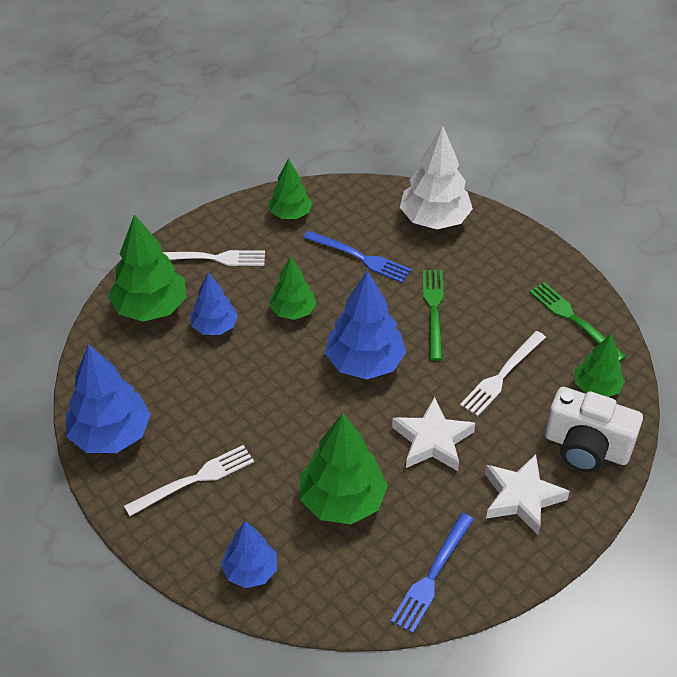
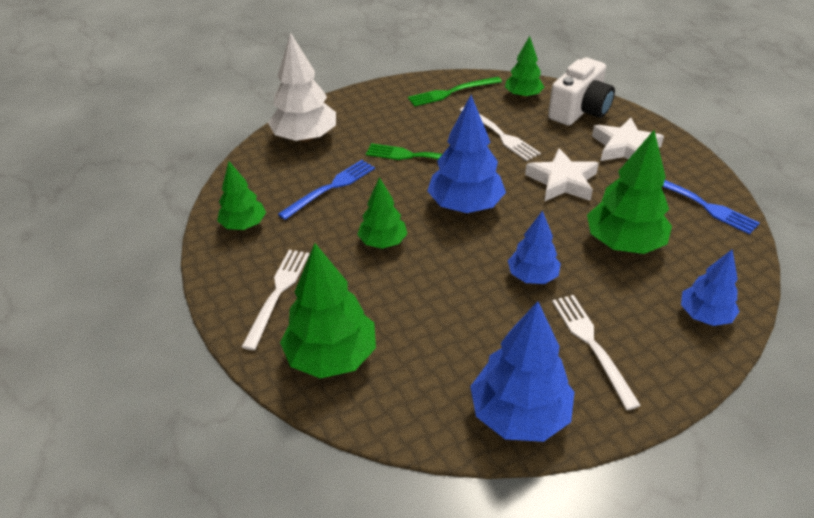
camera: 75 degrees left, 5 degrees down
blue tree [190,272,238,335] -> blue tree moved to [508,211,561,284]

